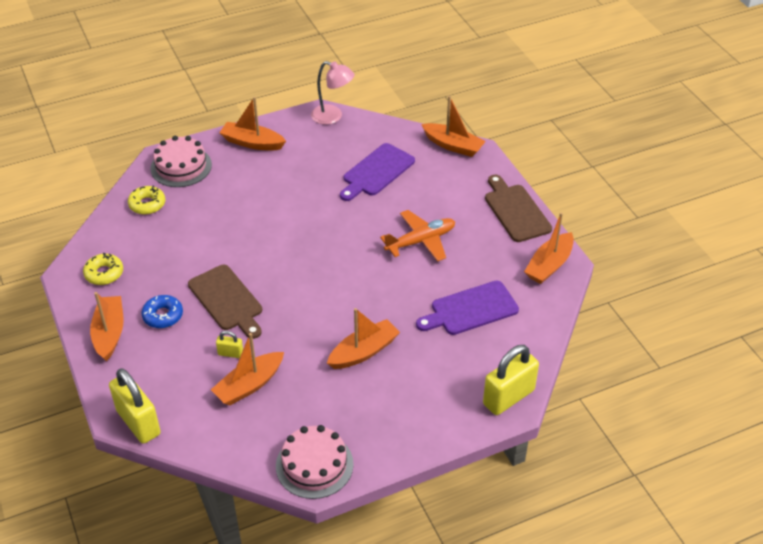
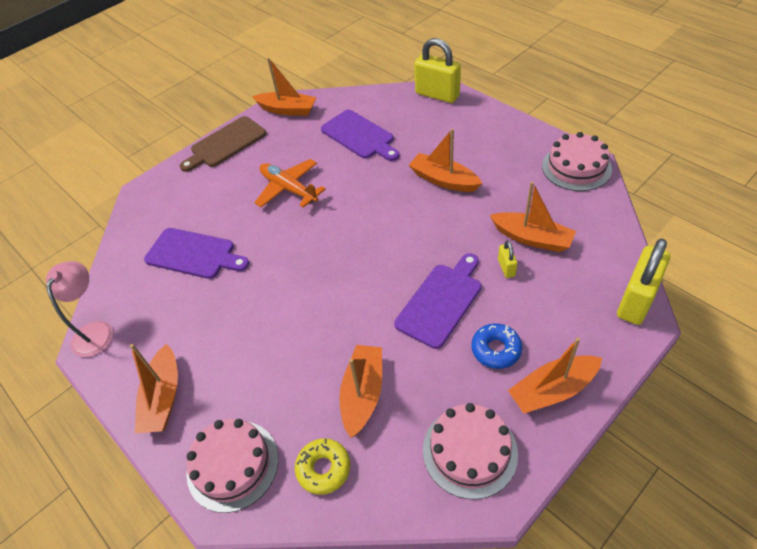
camera: 105 degrees left, 5 degrees up
yellow donut [83,253,123,285] -> pink cake [423,403,518,499]
brown cutting board [188,265,262,339] -> purple cutting board [394,253,481,349]
orange boat [421,96,486,157] -> orange boat moved to [339,345,382,438]

